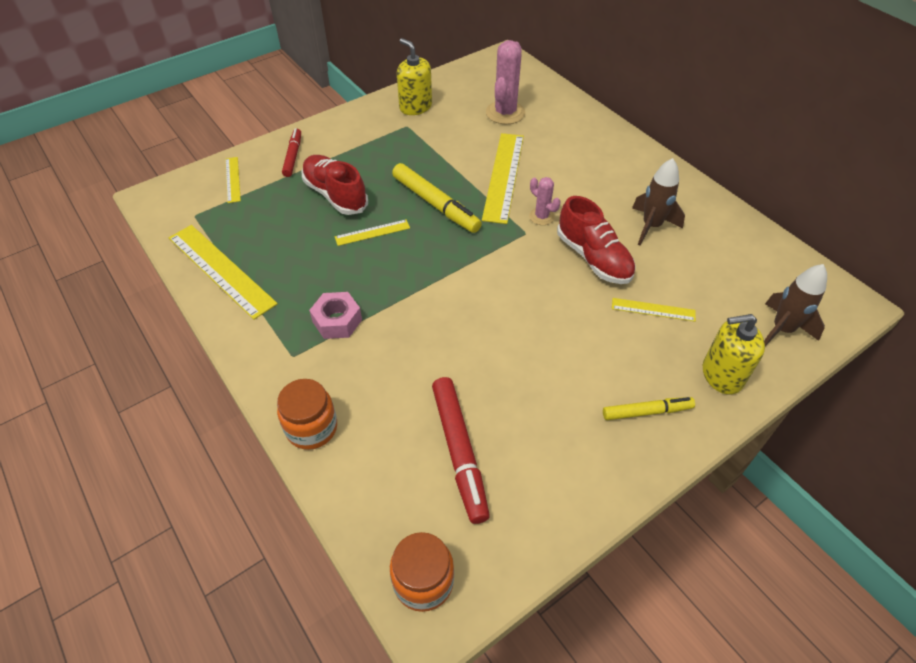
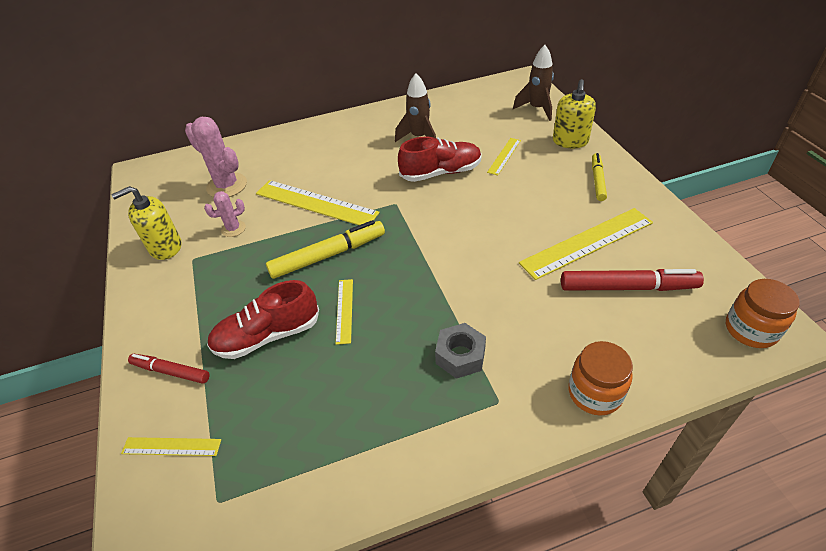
camera: 70 degrees left, 5 degrees down
yellow ruler [169,225,278,320] -> yellow ruler moved to [519,208,653,280]
pink nut [309,292,362,339] -> grey nut [435,323,486,379]
pink cactus [529,177,560,225] -> pink cactus moved to [204,191,246,237]

